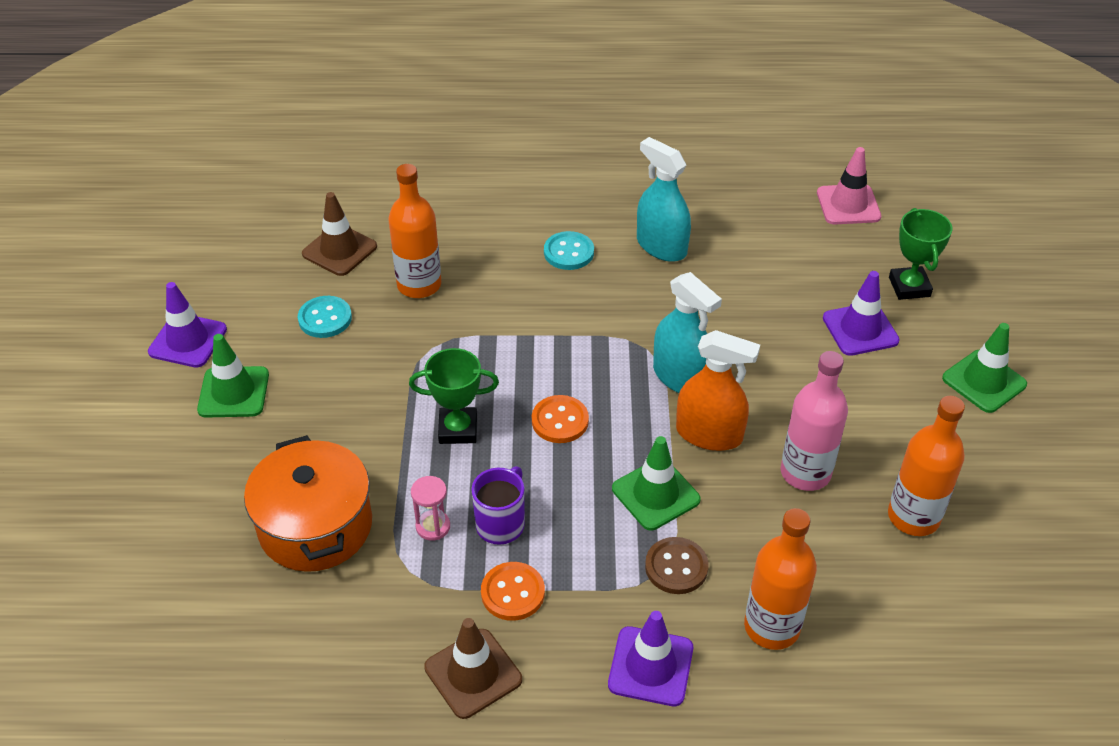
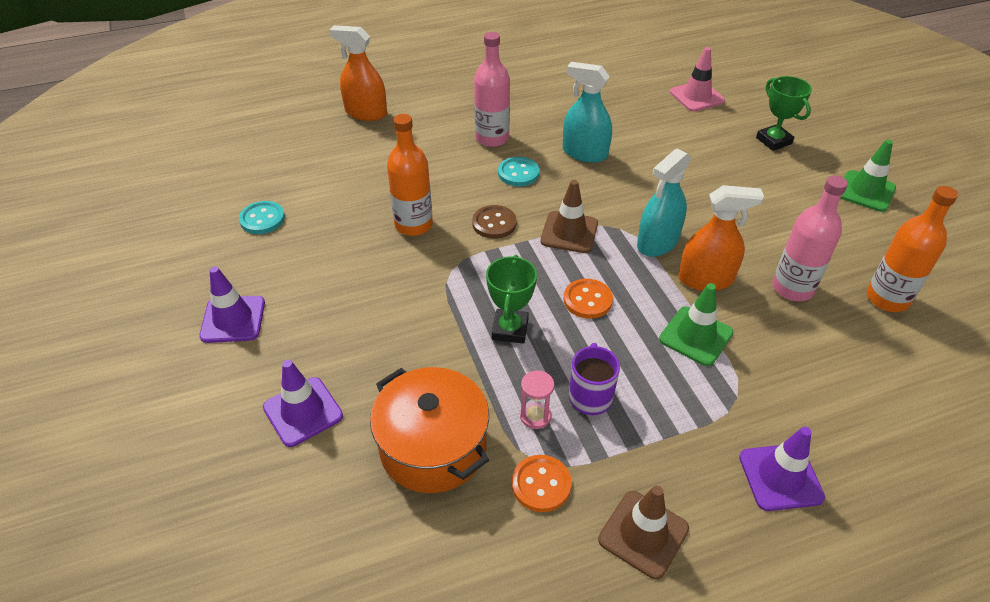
camera: 20 degrees left, 0 degrees up
green traffic cone [197,334,269,418] -> none
turquoise button [298,296,352,338] -> turquoise button moved to [239,201,285,234]
brown traffic cone [302,192,377,276] -> brown traffic cone moved to [540,180,598,253]
green trophy [409,348,499,444] -> green trophy turned 60 degrees counterclockwise [486,255,537,344]
orange button [481,562,545,621] -> orange button moved to [512,455,572,512]
brown button [645,537,709,594] -> brown button moved to [472,205,517,239]
turquoise spray bottle [653,272,722,393] -> turquoise spray bottle turned 105 degrees clockwise [637,149,691,257]
orange bottle [744,508,817,650] -> none
purple traffic cone [823,271,900,356] -> purple traffic cone moved to [263,360,343,447]
none -> orange spray bottle [329,25,387,121]
none -> pink bottle [474,32,510,147]

